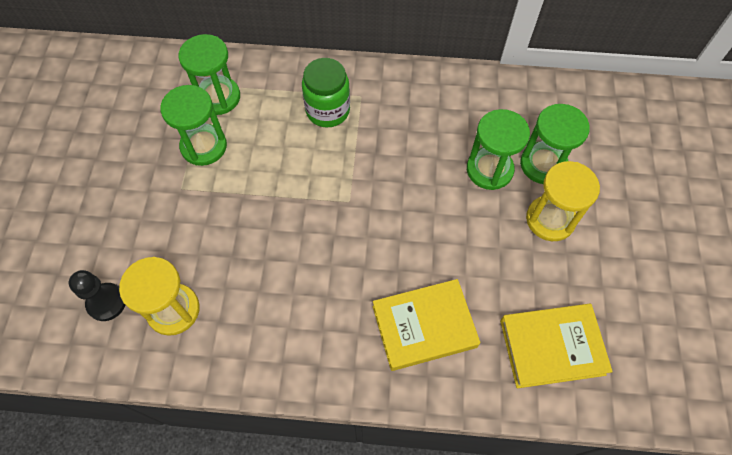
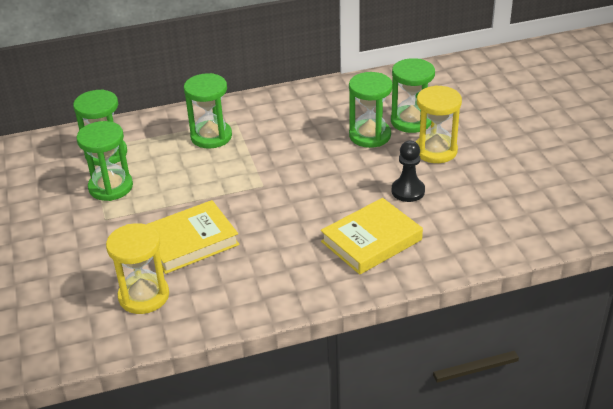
camera: 20 degrees left, 25 degrees down
black pawn [69,270,125,321] -> black pawn moved to [392,141,425,202]
green jar [302,58,350,127] -> green hourglass [184,73,232,149]
yellow book [500,304,613,388] -> yellow book moved to [146,200,239,274]

